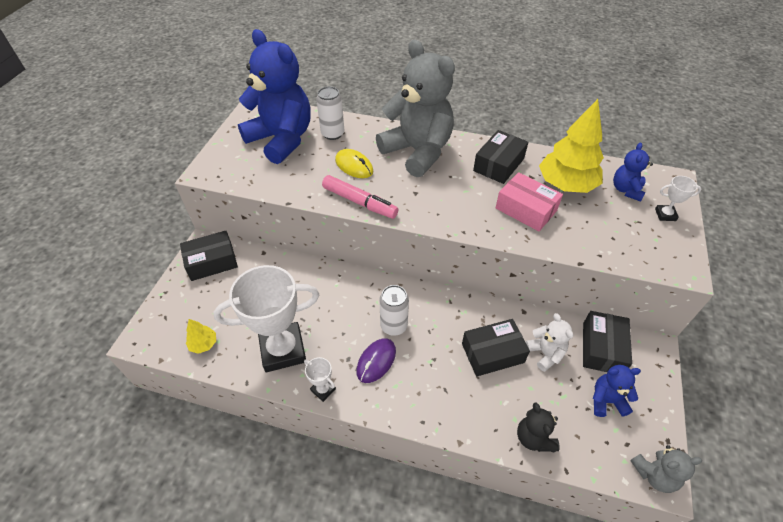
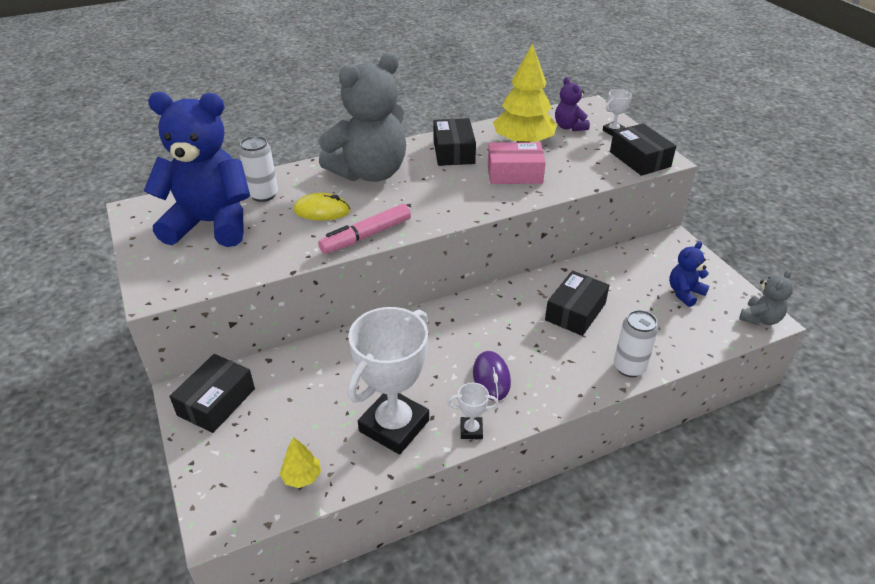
camera: 40 degrees left, 10 degrees down
pink marker [322,175,399,219] -> pink marker turned 150 degrees clockwise [318,204,411,254]
grey teddy bear [376,40,455,177] -> grey teddy bear turned 135 degrees clockwise [319,53,406,182]
white can [379,285,409,336] -> white can moved to [614,310,658,377]
black teddy bear [517,402,560,452] -> none
white teddy bear [525,313,573,372] -> none
black box [583,311,632,372] -> black box moved to [610,123,676,176]
blue teddy bear [613,143,653,202] -> purple teddy bear [555,77,590,131]

